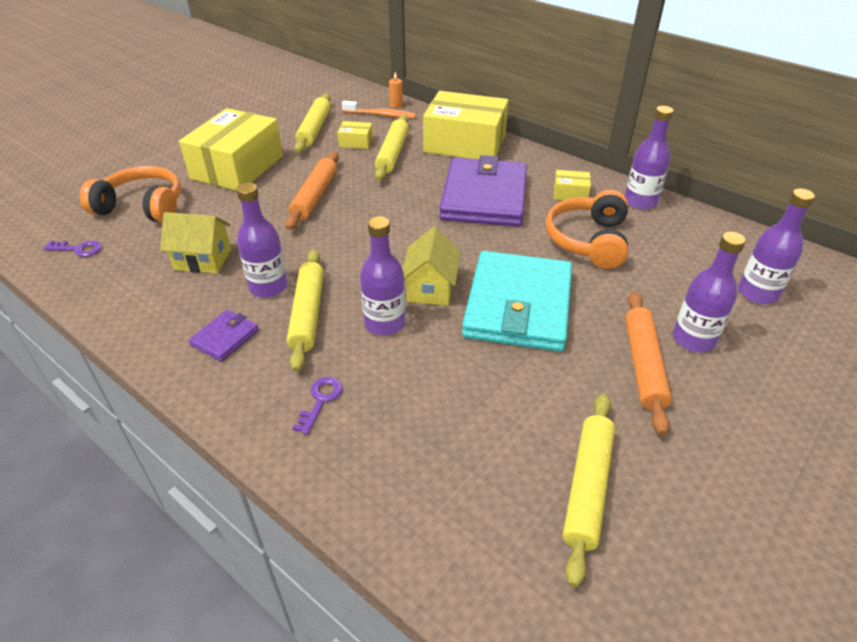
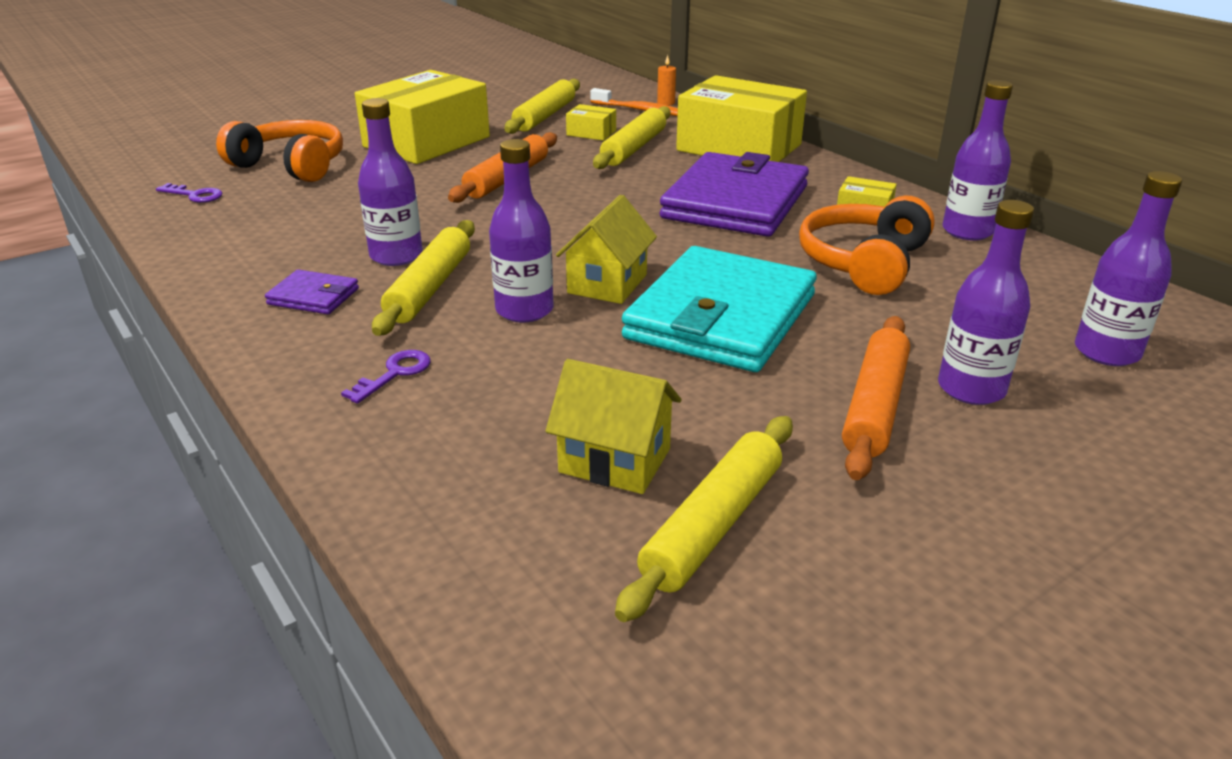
camera: 15 degrees right, 10 degrees down
yellow house [160,212,231,273] -> yellow house moved to [545,359,681,494]
purple wallet [189,310,259,362] -> purple wallet turned 60 degrees clockwise [265,270,359,314]

